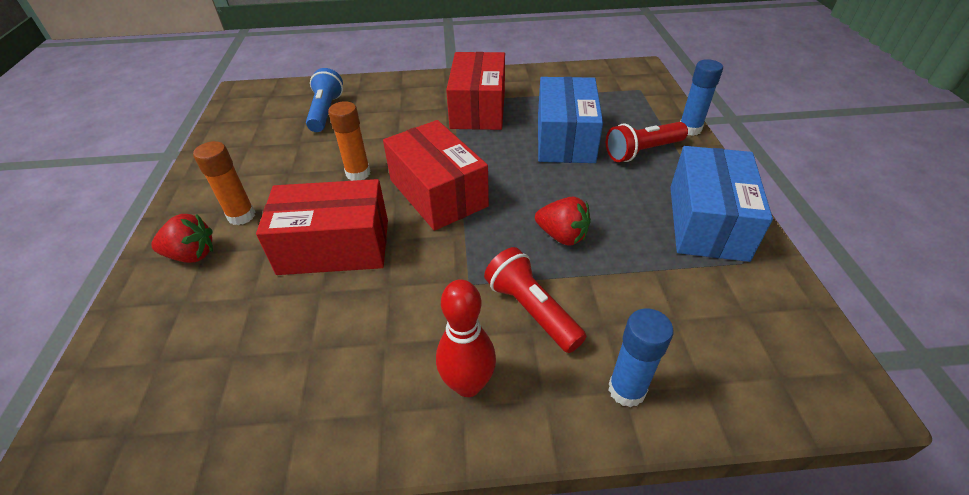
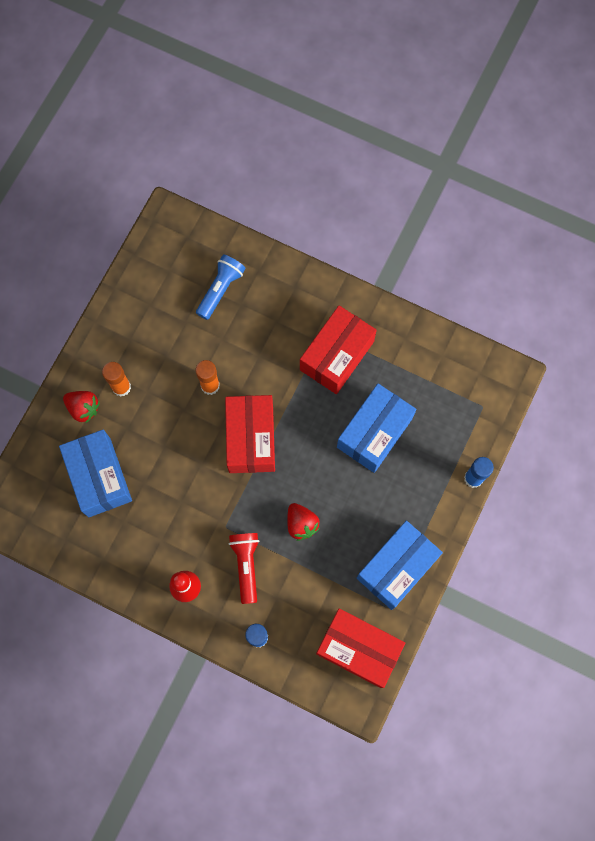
camera: 30 degrees right, 30 degrees up
red box [256,179,388,275] -> red box moved to [316,608,405,688]
red flashlight [606,122,688,162] -> none
none -> blue box [59,429,132,517]

